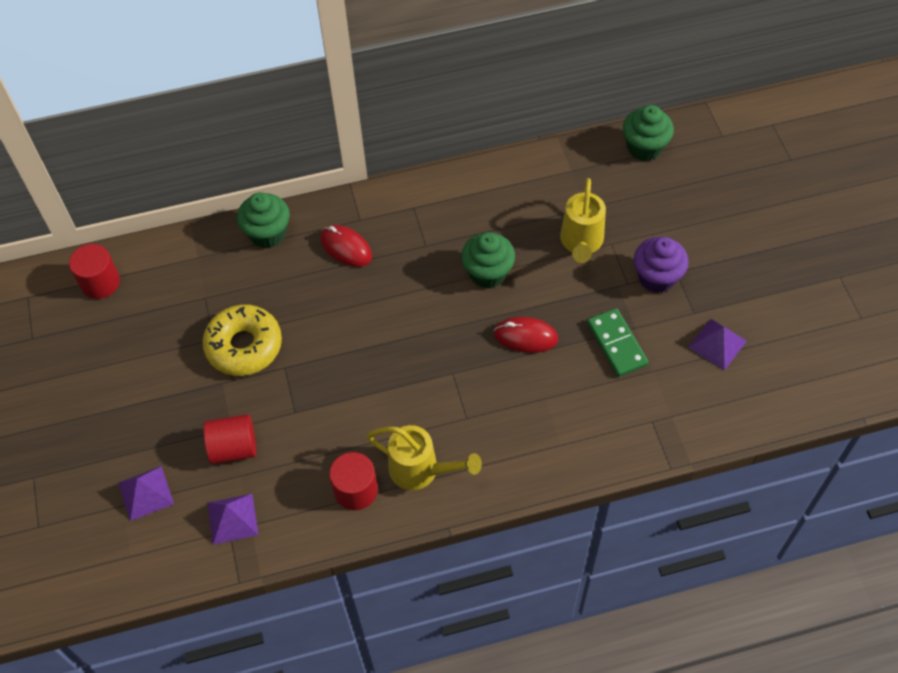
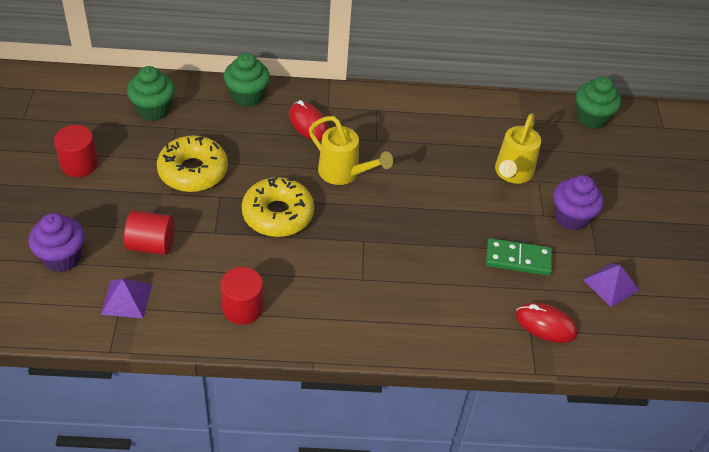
camera: 10 degrees right, 10 degrees down
red cylinder [69,244,120,299] -> red cylinder moved to [54,125,98,177]
purple pyramid [118,466,174,521] -> purple cupcake [28,213,85,272]
yellow watering can [367,425,482,490] -> yellow watering can moved to [309,116,393,185]
green cupcake [461,232,515,288] -> green cupcake moved to [127,66,175,121]
red mouse [494,317,558,353] -> red mouse moved to [516,302,578,343]
green domino [587,308,648,377] -> green domino turned 75 degrees counterclockwise [486,238,552,276]
none -> yellow donut [242,177,314,237]

